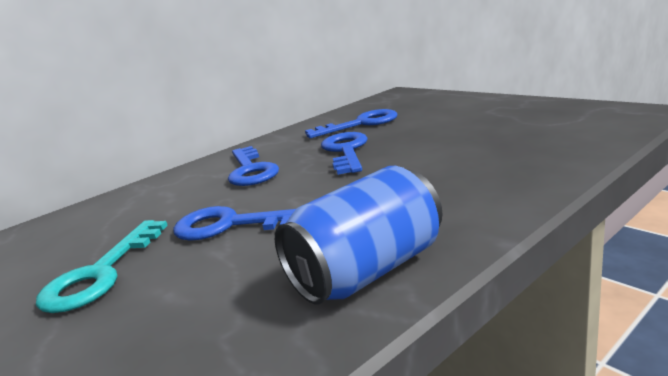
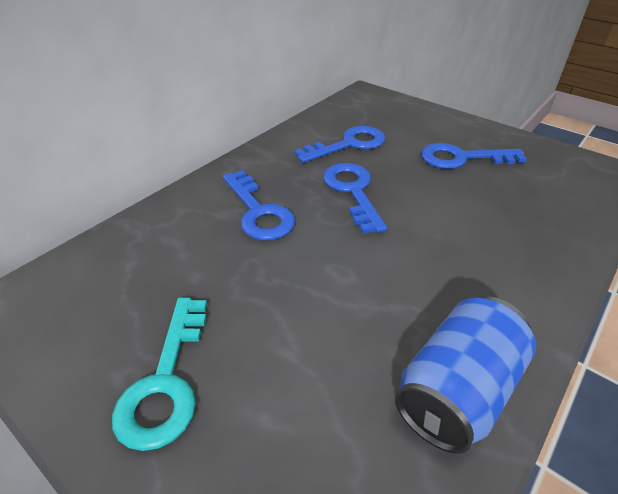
camera: 15 degrees left, 20 degrees up
blue key [173,206,296,240] -> blue key moved to [421,143,527,169]

